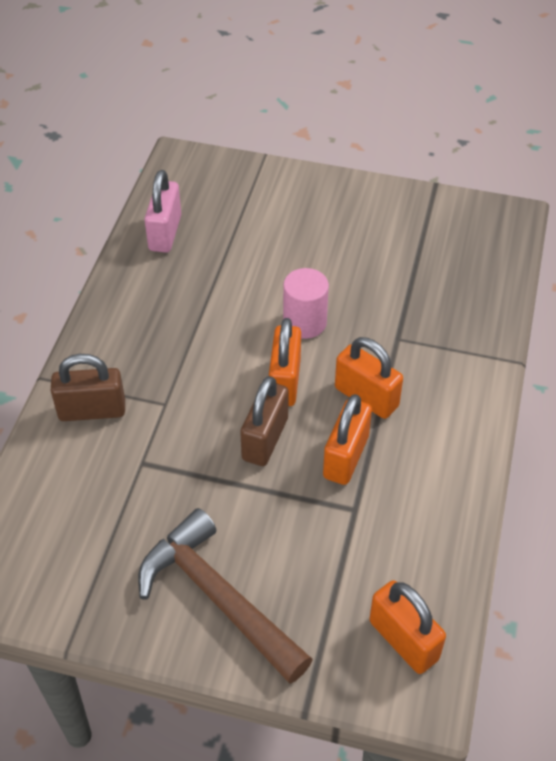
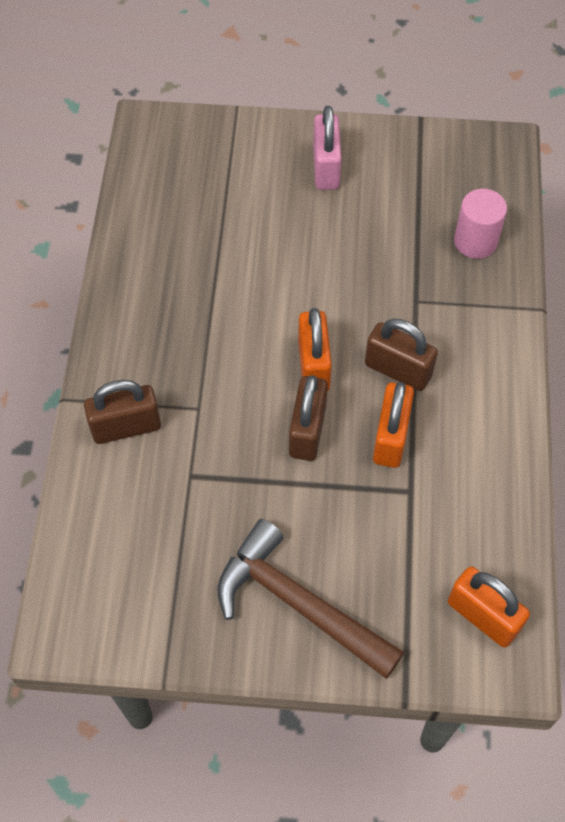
camera: 10 degrees left, 10 degrees up
pink padlock [144,170,181,253] -> pink padlock moved to [313,106,342,190]
pink cylinder [283,268,329,339] -> pink cylinder moved to [454,189,507,259]
orange padlock [335,337,403,419] -> brown padlock [365,319,438,391]

